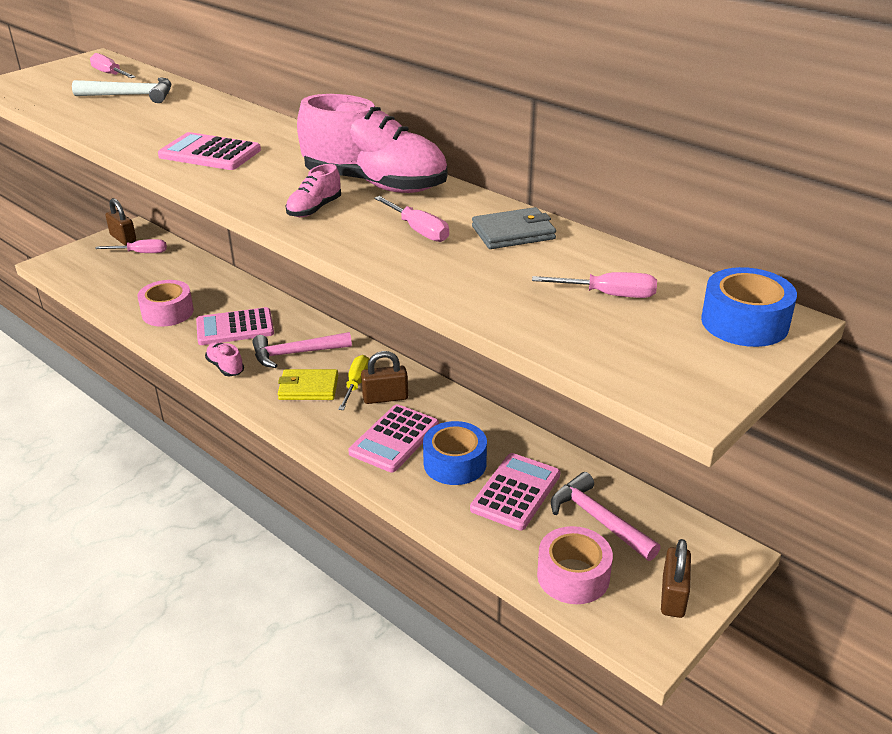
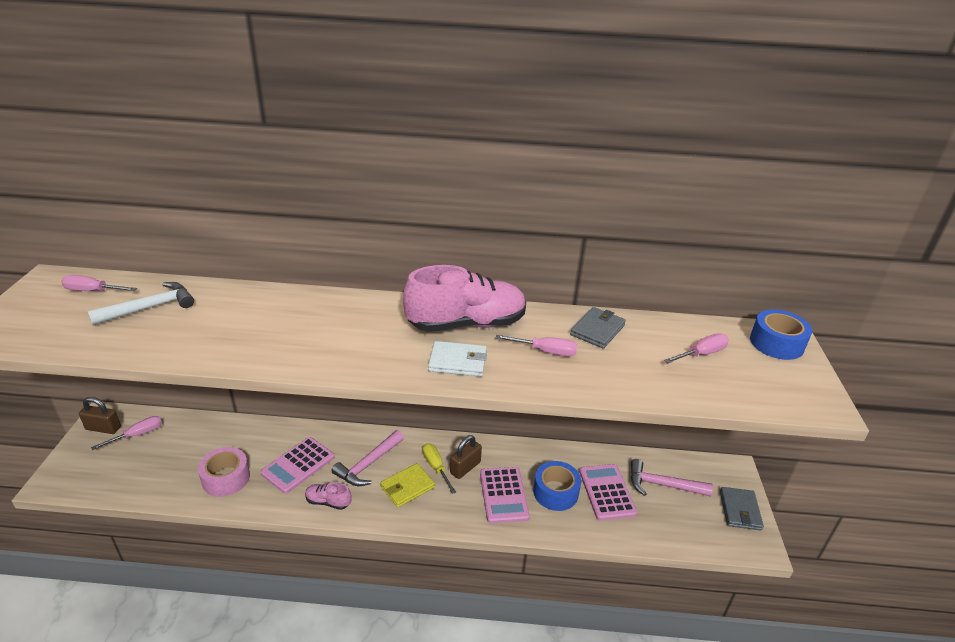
camera: 40 degrees left, 0 degrees up
pink calculator [158,132,261,170] -> none
pink shoe [286,164,341,217] -> white wallet [428,341,487,377]
pink tape [537,526,613,604] -> none
brown padlock [661,539,691,618] -> grey wallet [720,487,764,530]

